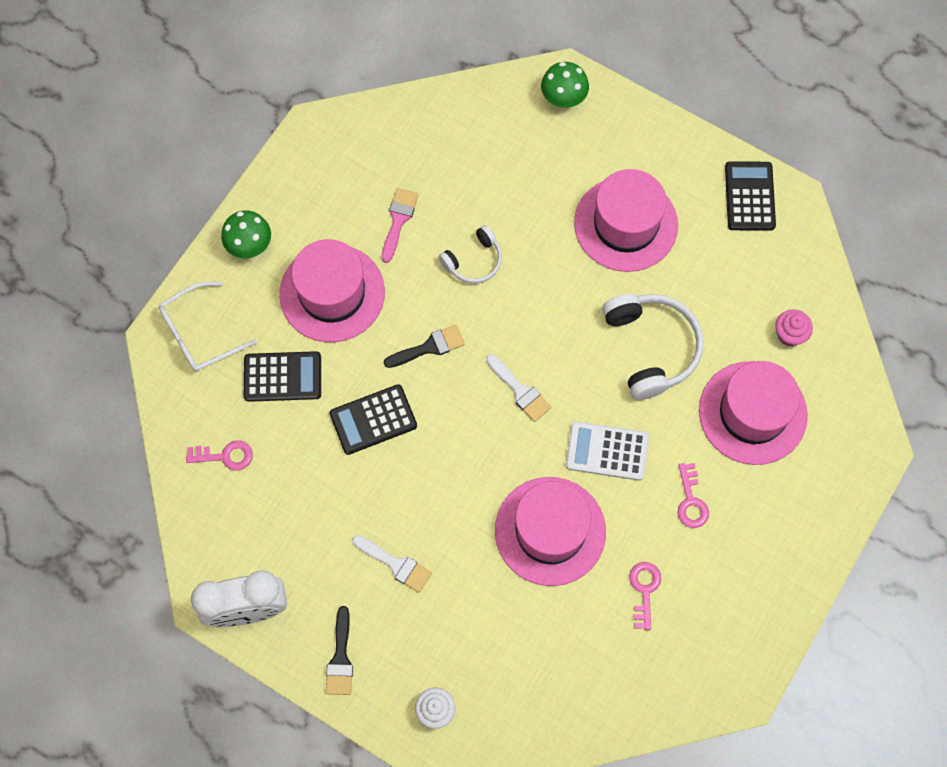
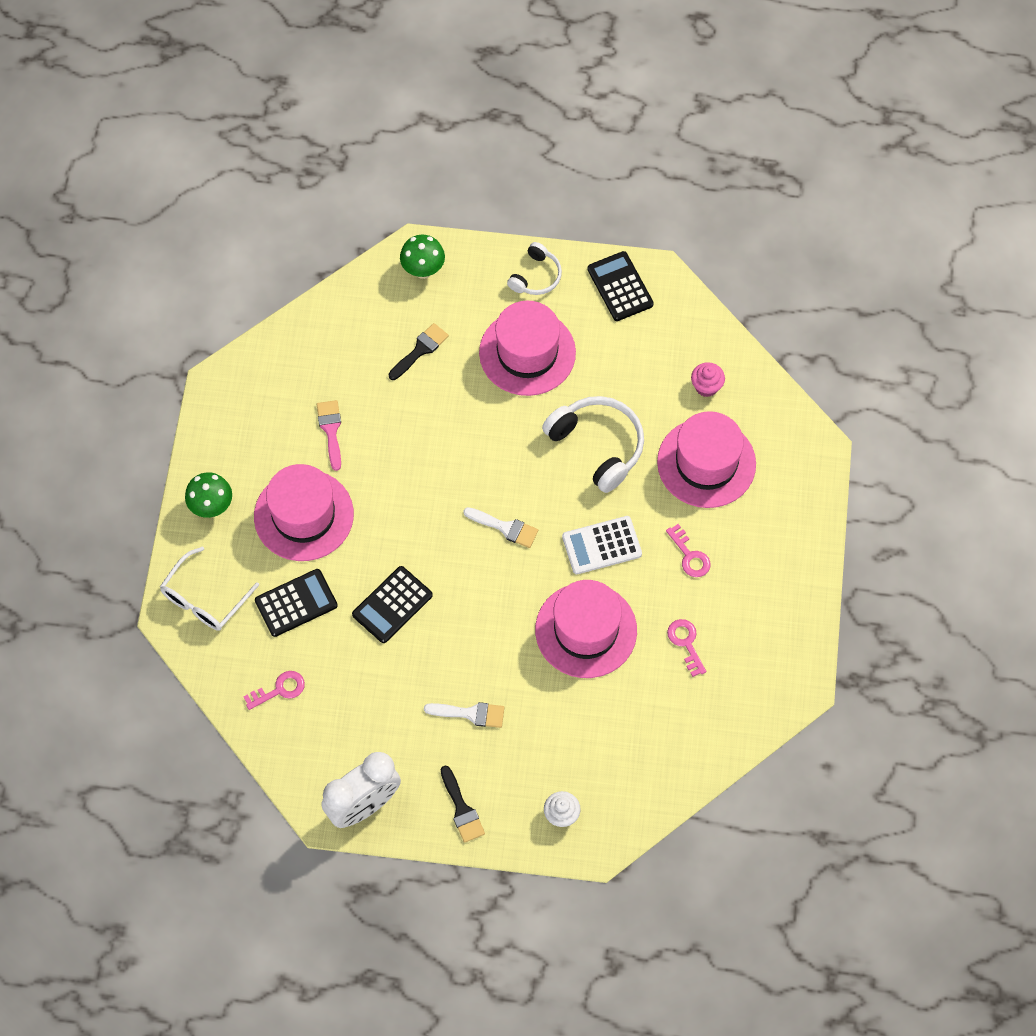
camera: 25 degrees left, 5 degrees down
black brush [384,325,465,368] -> black brush moved to [389,323,449,380]
white headphones [439,225,502,284] -> white headphones moved to [507,242,562,295]

